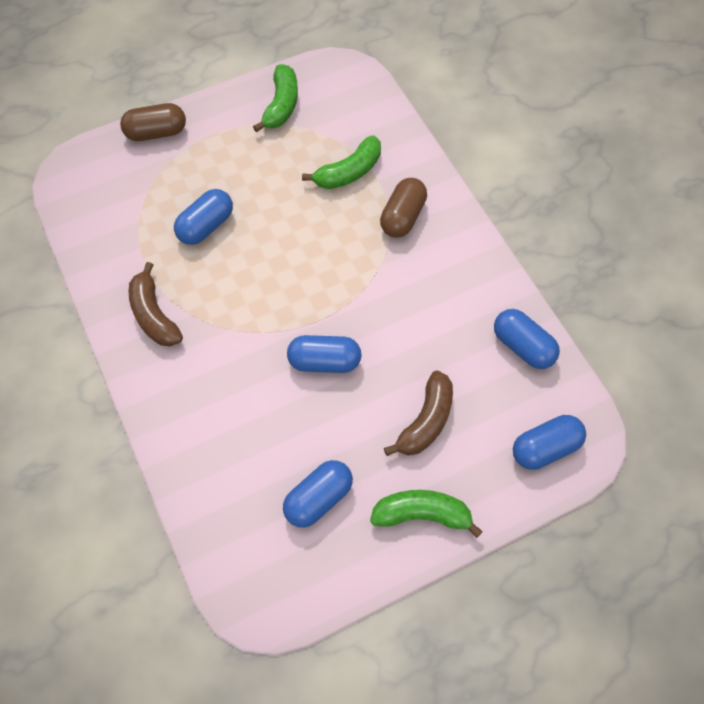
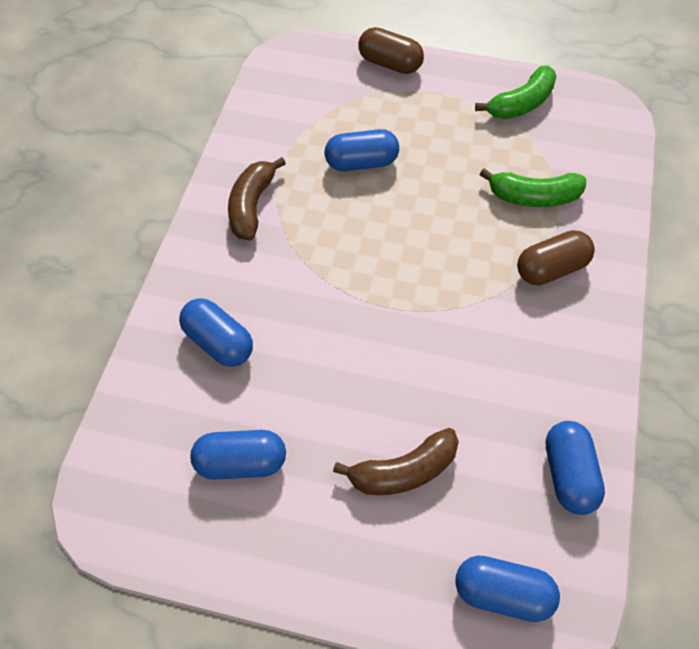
camera: 40 degrees right, 5 degrees down
blue capsule [287,335,362,373] -> blue capsule moved to [179,298,253,367]
green banana [370,490,483,538] -> none

